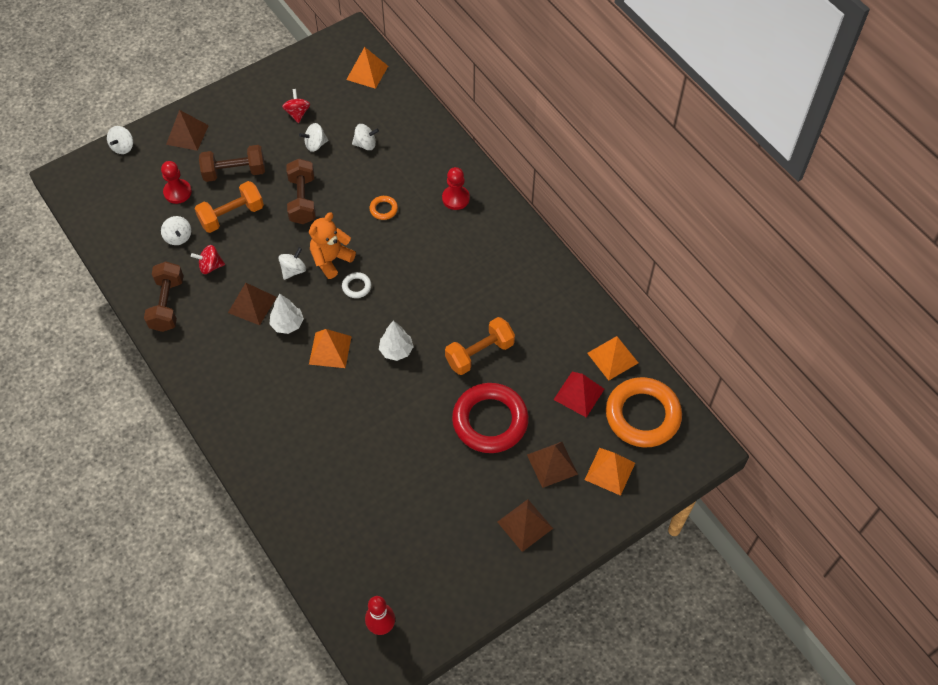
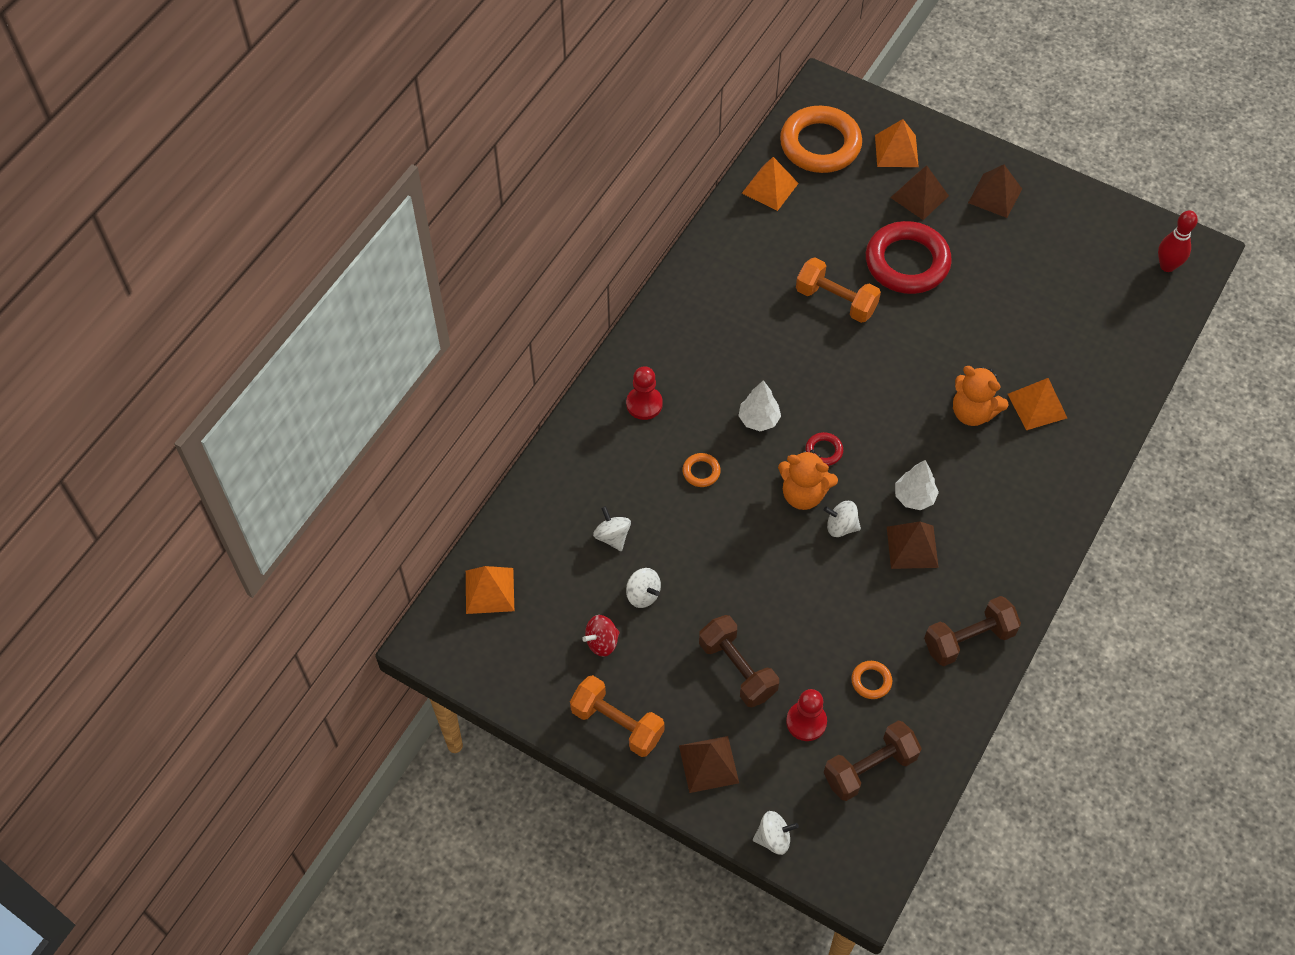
camera: 115 degrees left, 0 degrees up
white spinning top [161,216,191,245] -> orange ring [851,661,892,699]
red spinning top [191,245,225,274] -> none
orange dumbbell [195,181,264,233] -> orange dumbbell moved to [570,675,665,757]
brown dumbbell [286,159,316,224] -> brown dumbbell moved to [823,721,922,801]
orange pyramid [309,329,352,368] -> orange pyramid moved to [1008,378,1067,430]
white ring [342,272,371,298] -> red ring [805,432,843,466]
white tree [379,321,414,361] -> white tree moved to [739,380,781,431]
red pyramid [554,372,604,418] -> none
none -> orange teddy bear [953,366,1008,426]

